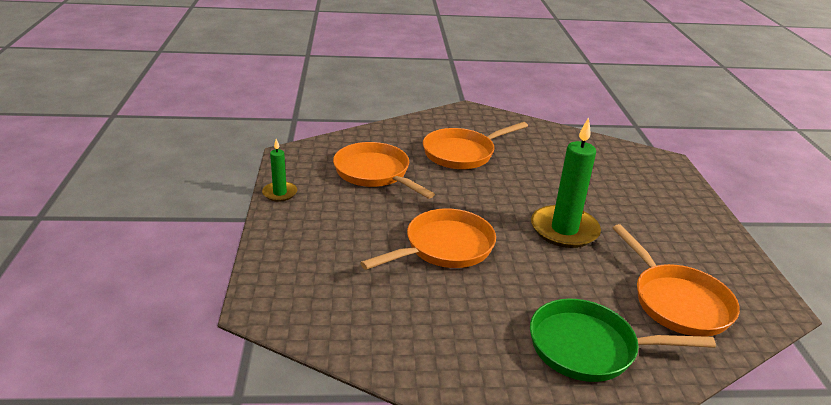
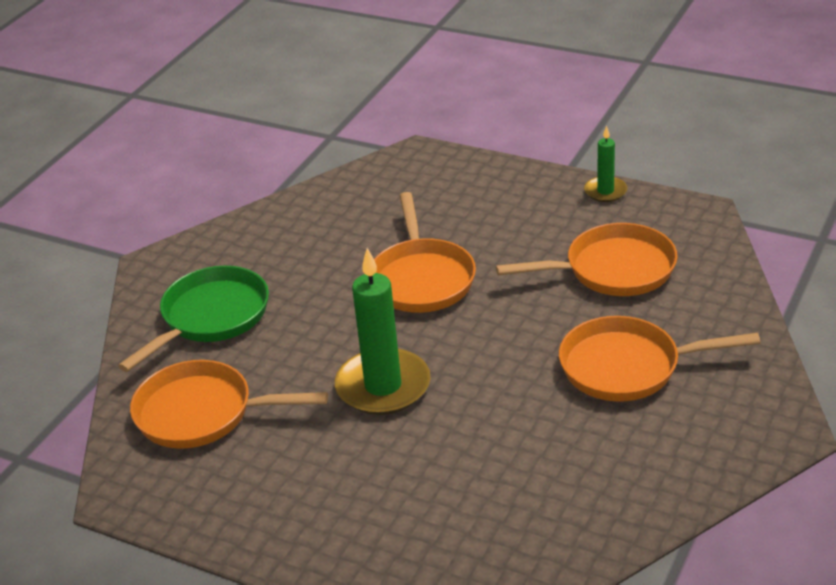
camera: 125 degrees right, 5 degrees up
orange pan [423,122,528,169] -> orange pan turned 90 degrees counterclockwise [559,316,760,401]

